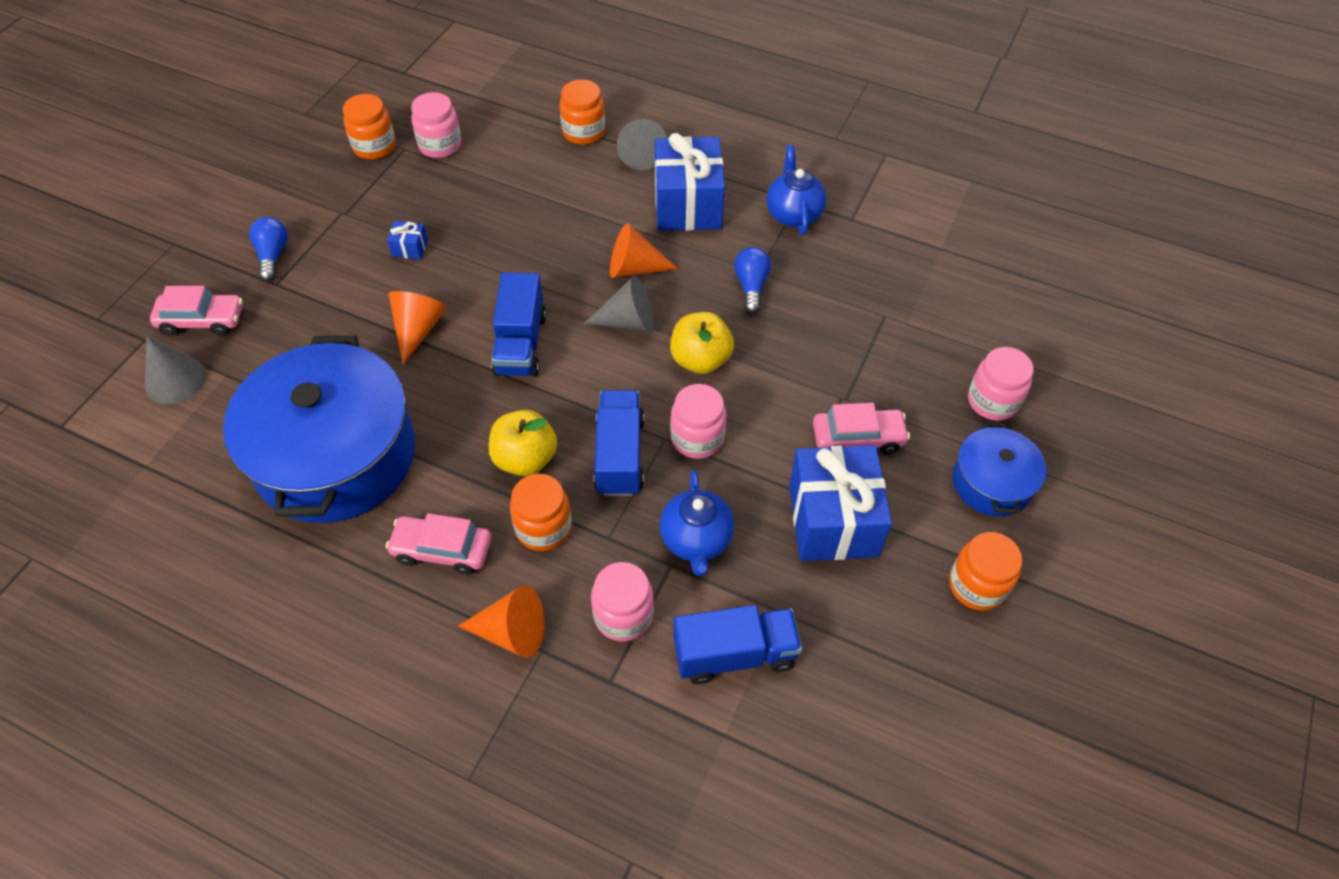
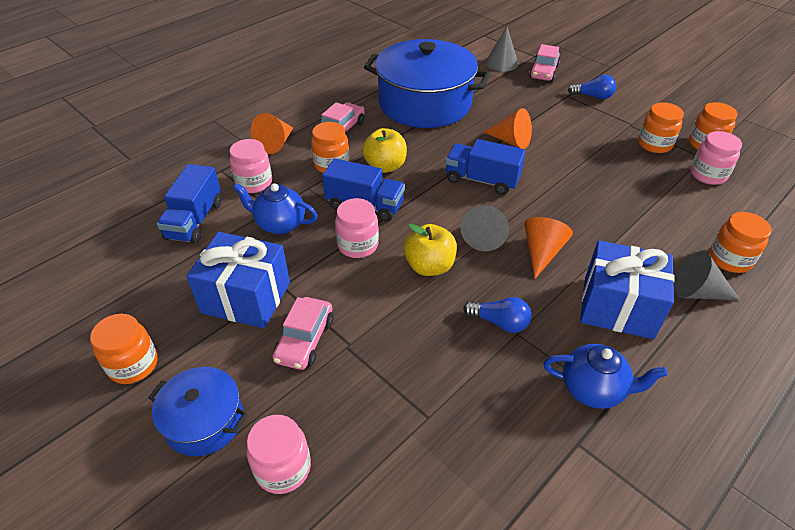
camera: 110 degrees right, 10 degrees down
blue gift [387,221,428,260] -> none
none -> orange jar [638,102,684,153]

